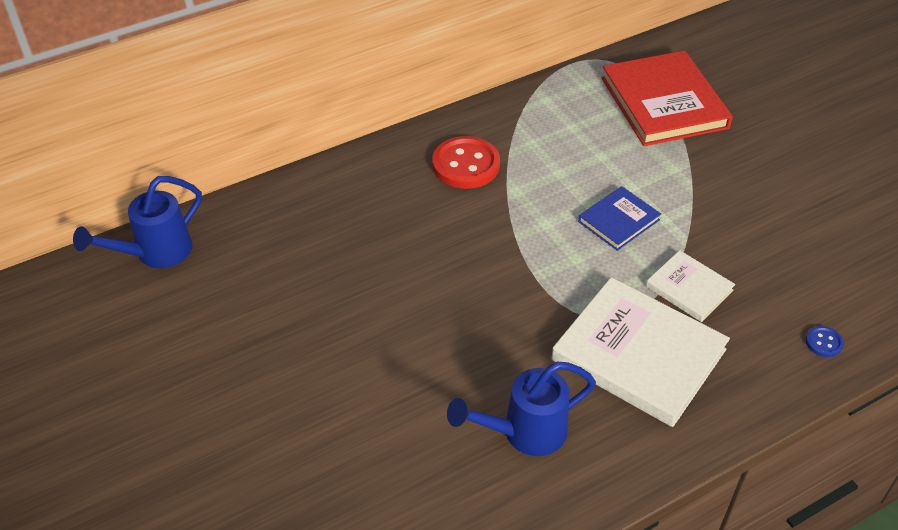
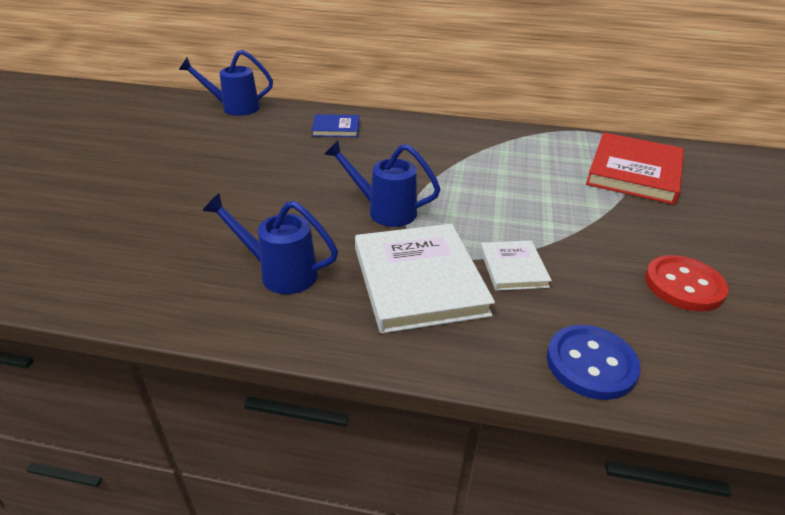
camera: 40 degrees right, 10 degrees down
red button [432,136,500,189] -> red button moved to [645,255,729,311]
blue book [578,186,661,251] -> blue book moved to [312,114,359,137]
blue button [806,326,844,357] -> blue button [547,325,641,400], size x2.20
none -> blue watering can [324,140,441,227]

